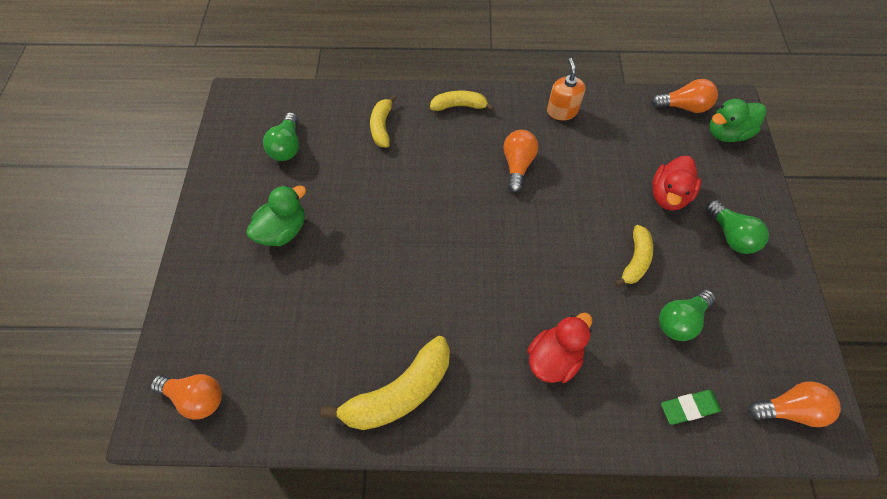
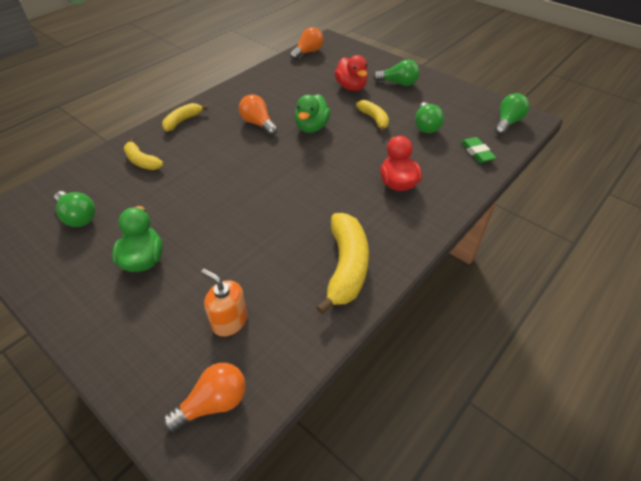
camera: 50 degrees left, 15 degrees down
orange soap dispenser [547,58,585,120] -> orange soap dispenser moved to [201,269,247,337]
green eraser [661,390,721,425] -> green eraser turned 45 degrees counterclockwise [461,137,496,163]
green duck [709,99,766,142] -> green duck moved to [295,94,331,133]
orange light bulb [748,381,841,427] -> green light bulb [495,93,530,135]

